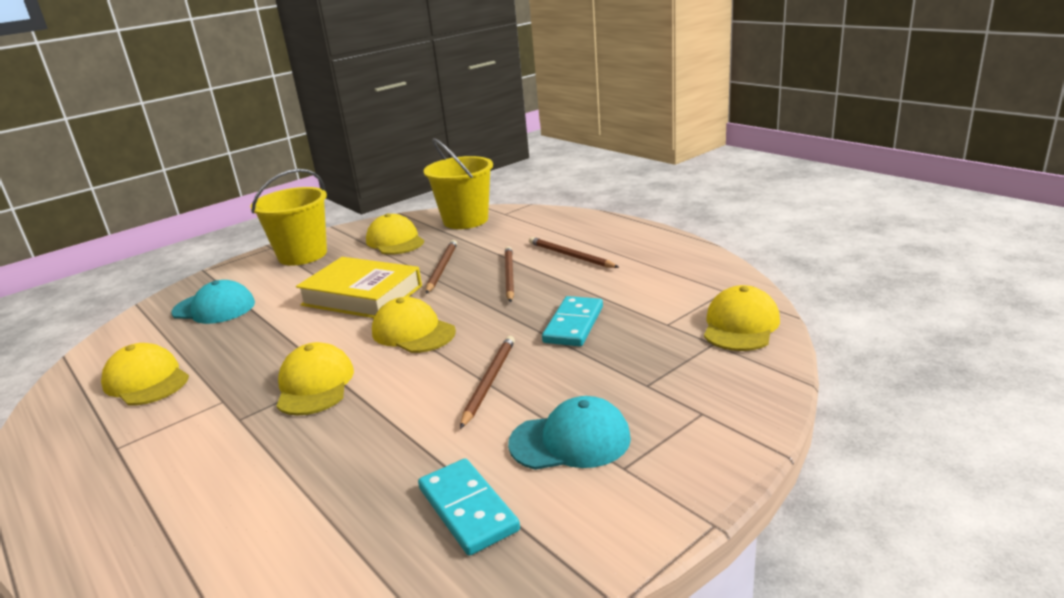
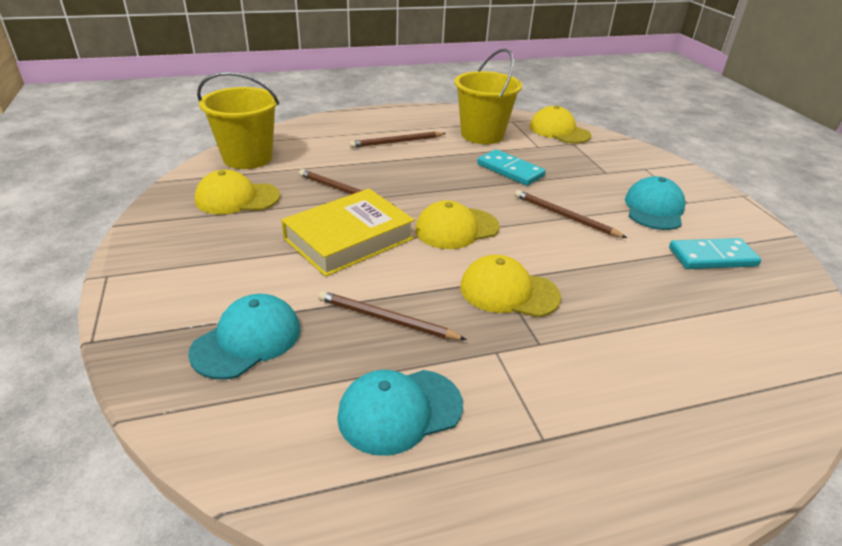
camera: 70 degrees left, 10 degrees up
yellow cap [101,343,189,405] -> turquoise cap [337,370,463,456]
yellow bucket [250,169,327,265] -> yellow bucket moved to [454,48,522,144]
brown pencil [505,246,514,302] -> brown pencil moved to [318,291,467,340]

